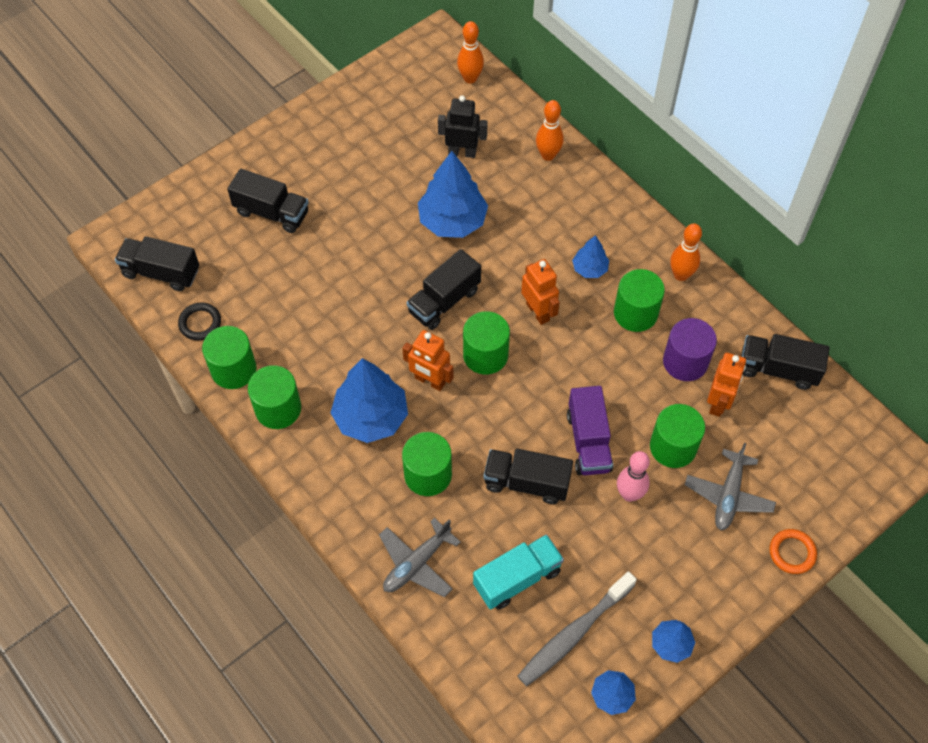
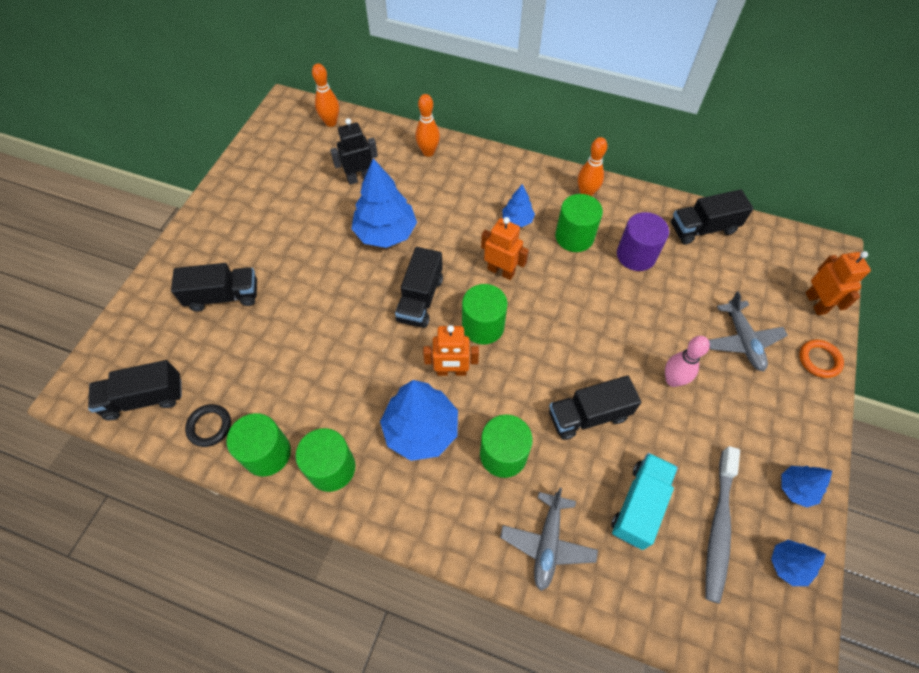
camera: 30 degrees left, 0 degrees up
purple truck [567,386,613,475] -> none
green cylinder [650,404,705,468] -> none
orange robot [707,353,746,417] -> orange robot moved to [806,251,871,315]

